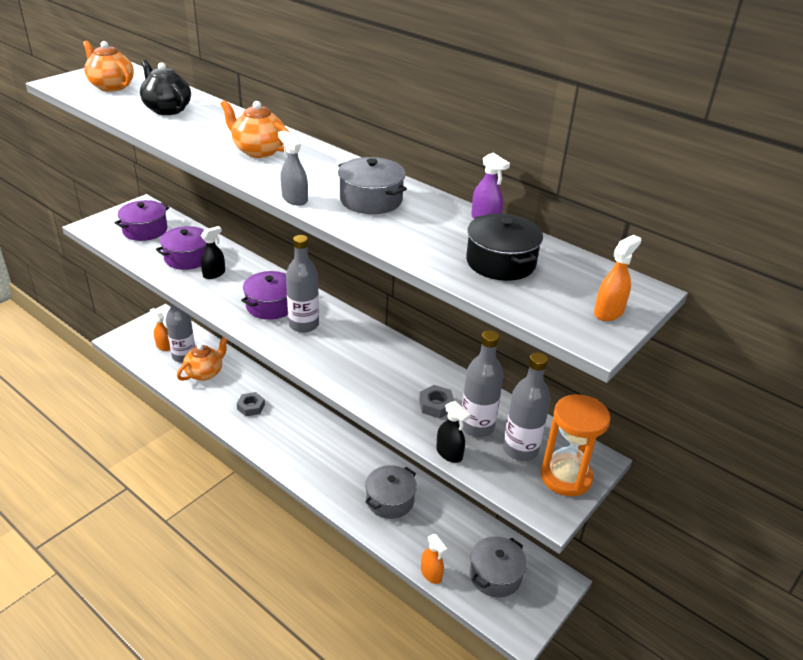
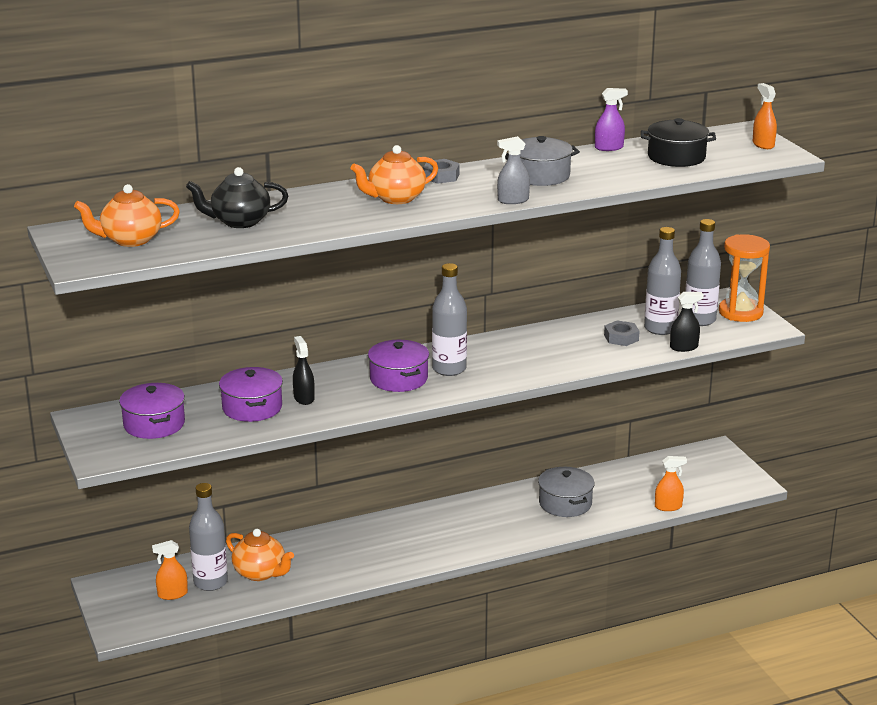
camera: 60 degrees left, 10 degrees down
orange teapot [177,337,227,381] -> orange teapot turned 150 degrees clockwise [226,529,294,581]
grey nut [237,392,265,416] -> grey nut moved to [423,159,460,184]
grey pot [470,536,527,597] -> none

